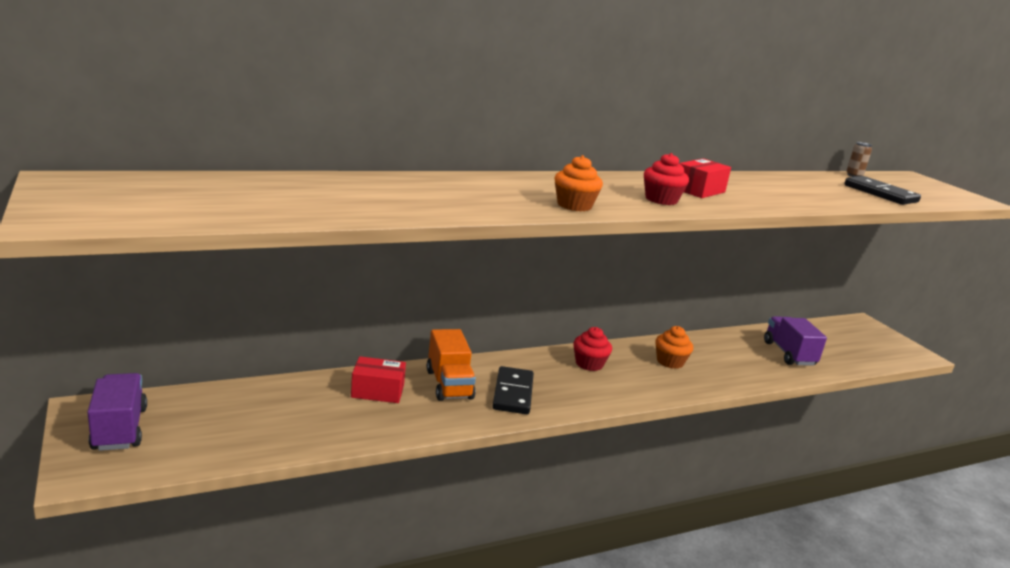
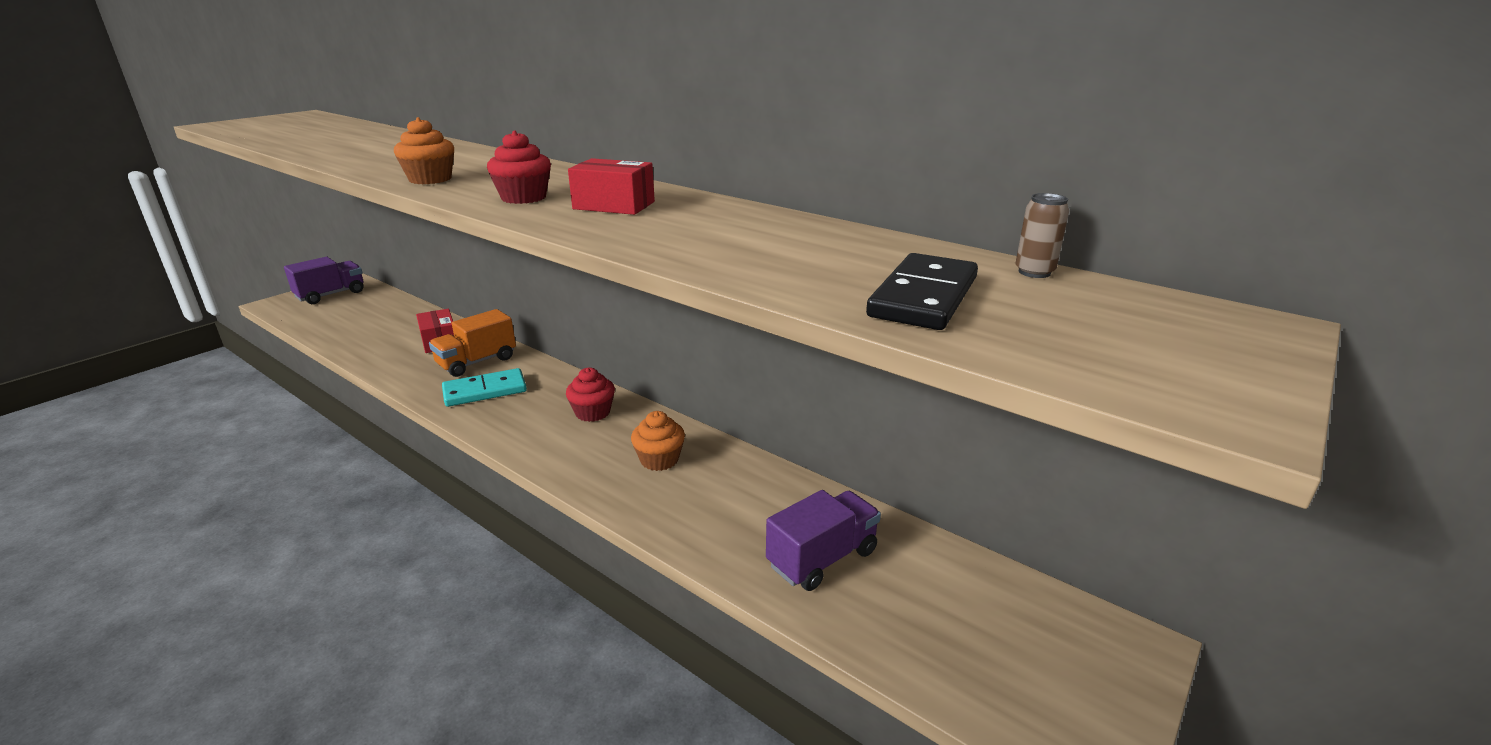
camera: 65 degrees right, 5 degrees up
black domino [493,366,534,414] -> turquoise domino [442,368,527,407]

